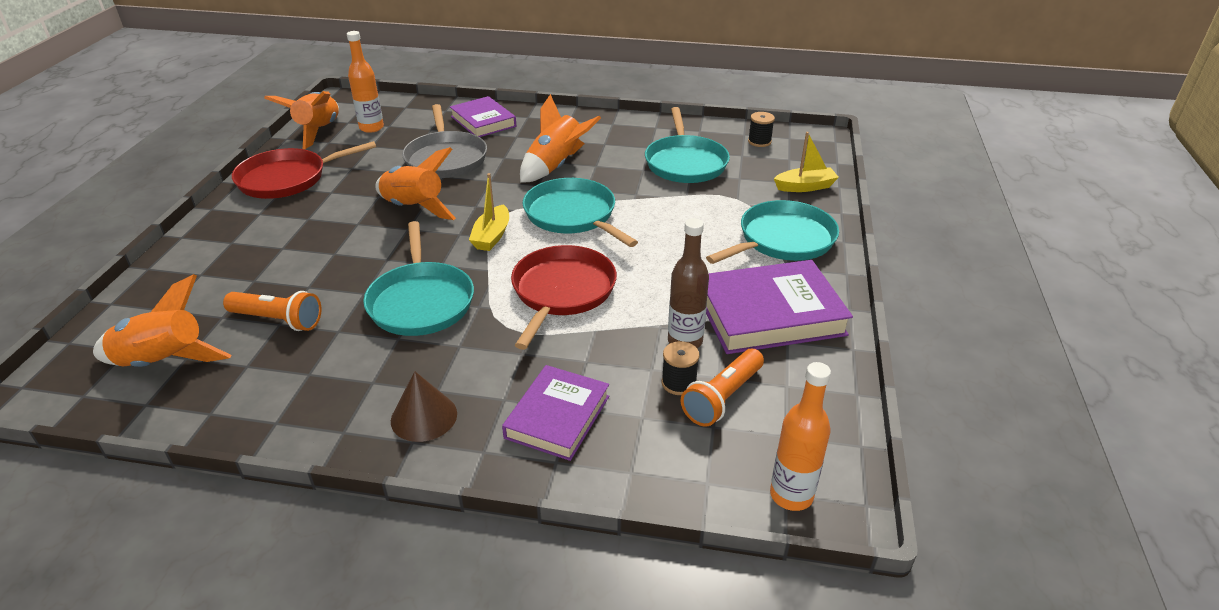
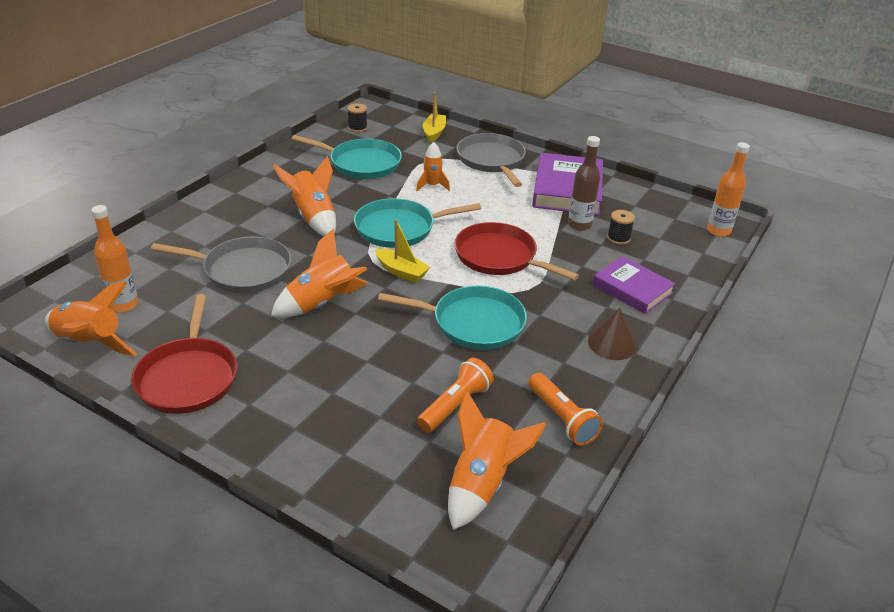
camera: 70 degrees left, 0 degrees up
purple book [450,96,516,137] -> none
orange flashlight [681,349,764,426] -> orange flashlight moved to [528,373,603,446]
turquoise pan [706,200,839,264] -> grey pan [457,133,526,187]
none -> orange rocket [416,142,450,191]

